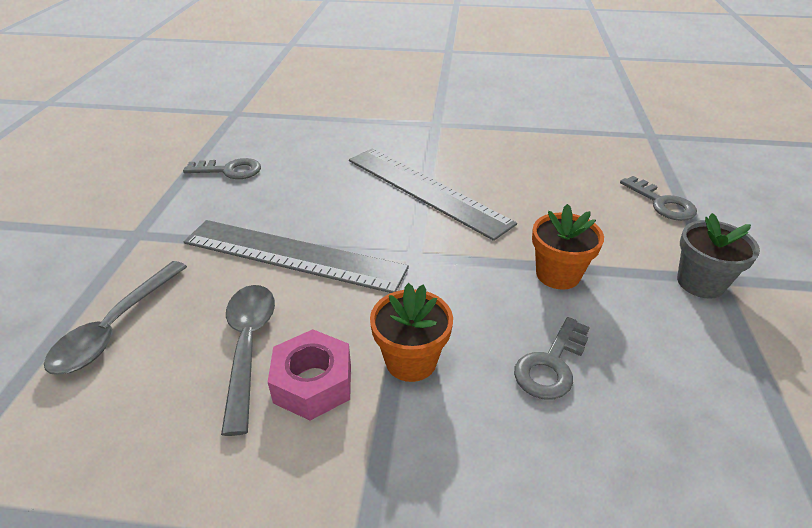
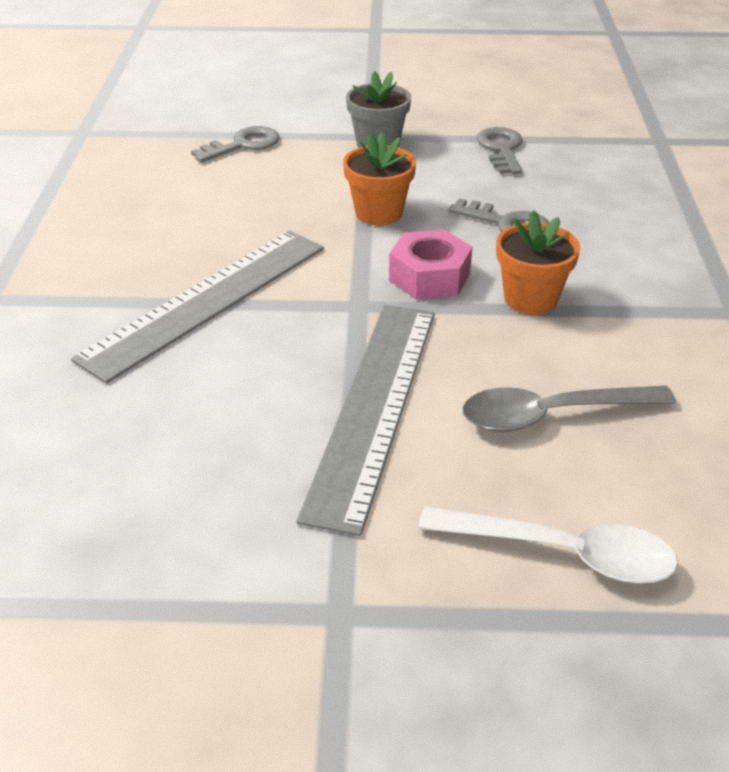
camera: 95 degrees left, 0 degrees up
grey spoon [44,261,187,375] -> white spoon [418,506,678,583]
grey key [183,158,261,179] -> grey key moved to [476,127,523,174]
pink nut [268,329,351,421] -> pink nut moved to [389,229,472,300]

